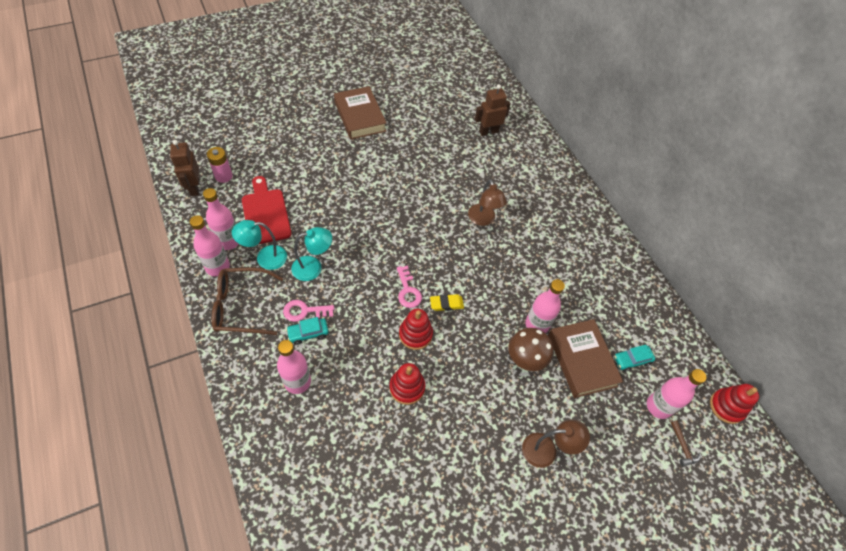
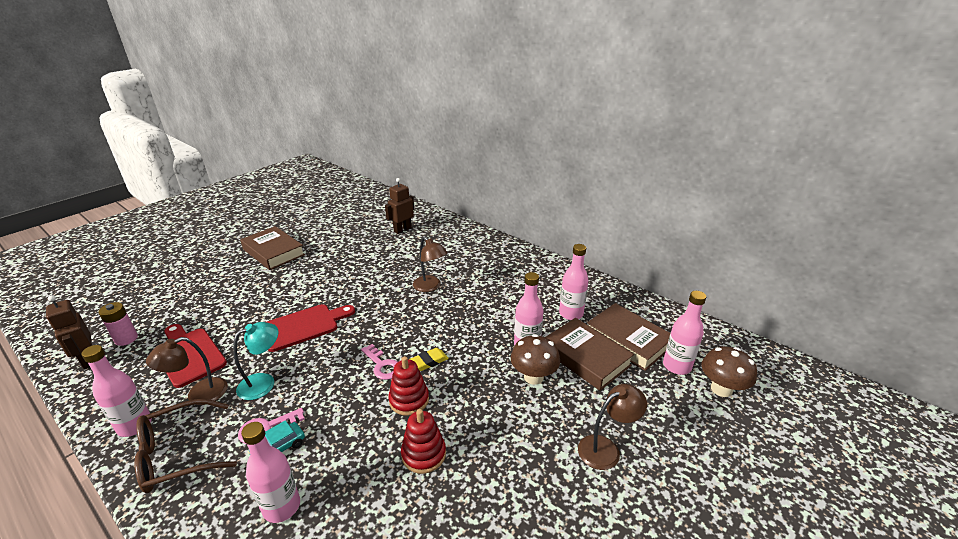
camera: 20 degrees left, 25 degrees down
pink bottle [203,188,239,250] -> pink bottle moved to [559,244,589,320]
turquoise lamp [232,220,287,270] -> brown lamp [146,337,228,405]
turquoise car [614,345,655,372] -> brown book [587,303,670,371]
brown hammer [671,420,701,466] -> brown mushroom [702,346,757,397]
red stacking toy [710,384,759,424] -> none
none -> red cutting board [267,304,355,352]

